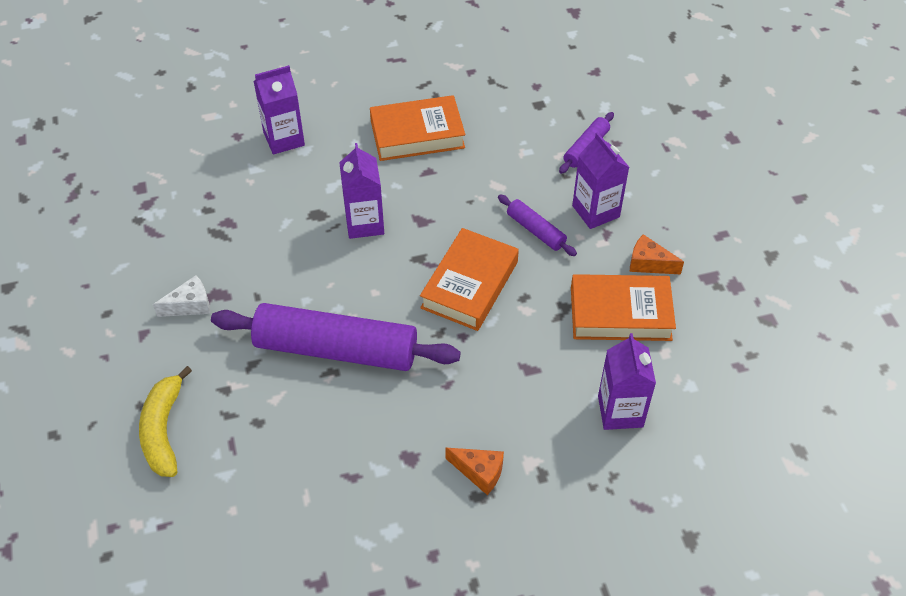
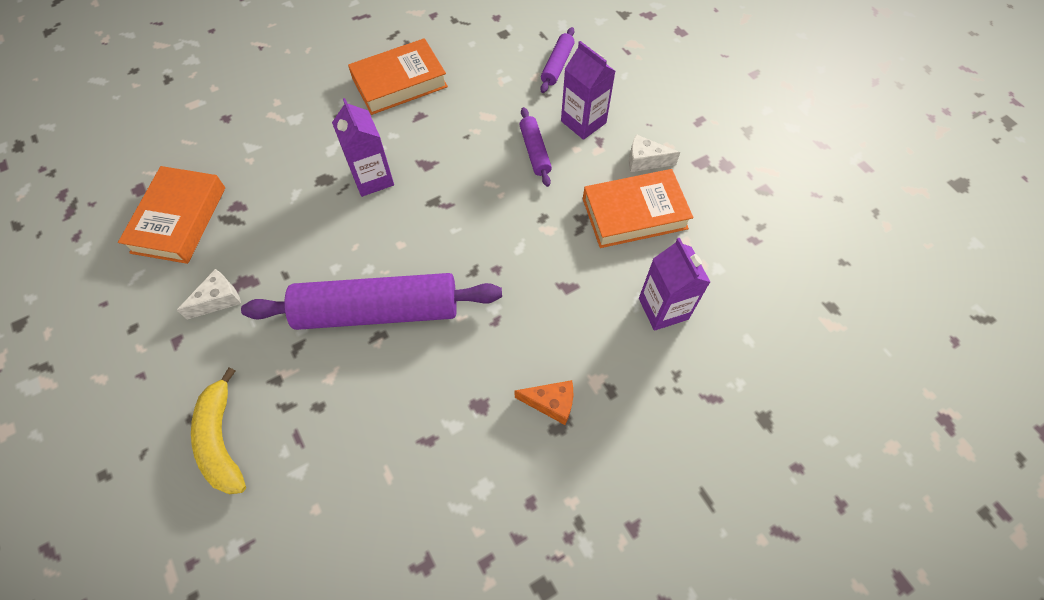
camera: 15 degrees left, 10 degrees up
purple carton [253,65,305,155] -> none
orange book [420,228,519,331] -> orange book moved to [118,166,225,264]
purple rolling pin [498,195,577,256] -> purple rolling pin turned 45 degrees clockwise [519,107,552,187]
orange cheese [630,234,684,274] -> white cheese [629,134,680,172]

